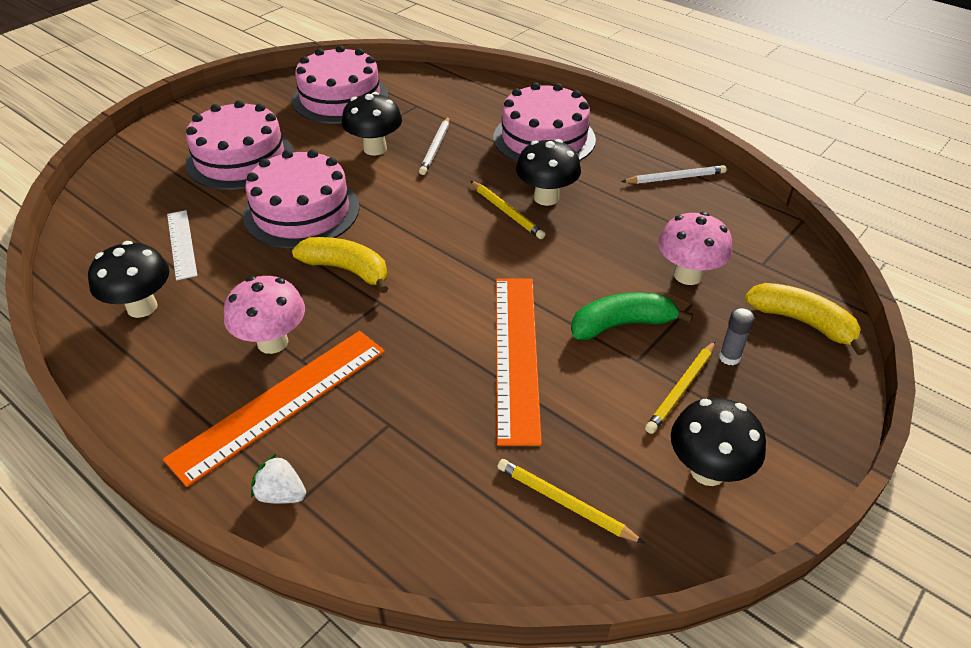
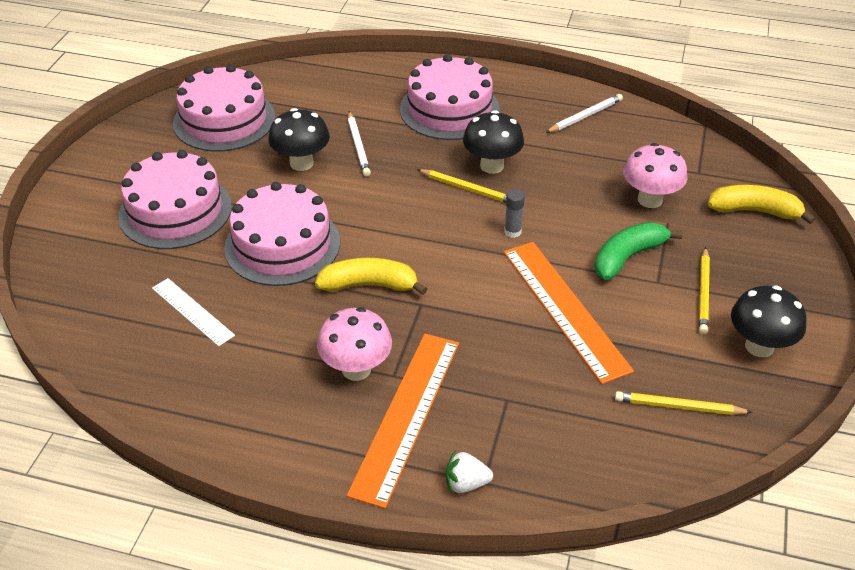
camera: 25 degrees left, 0 degrees up
black mushroom [88,241,169,318] -> none
grey glue stick [719,308,755,365] -> grey glue stick moved to [504,189,525,238]

